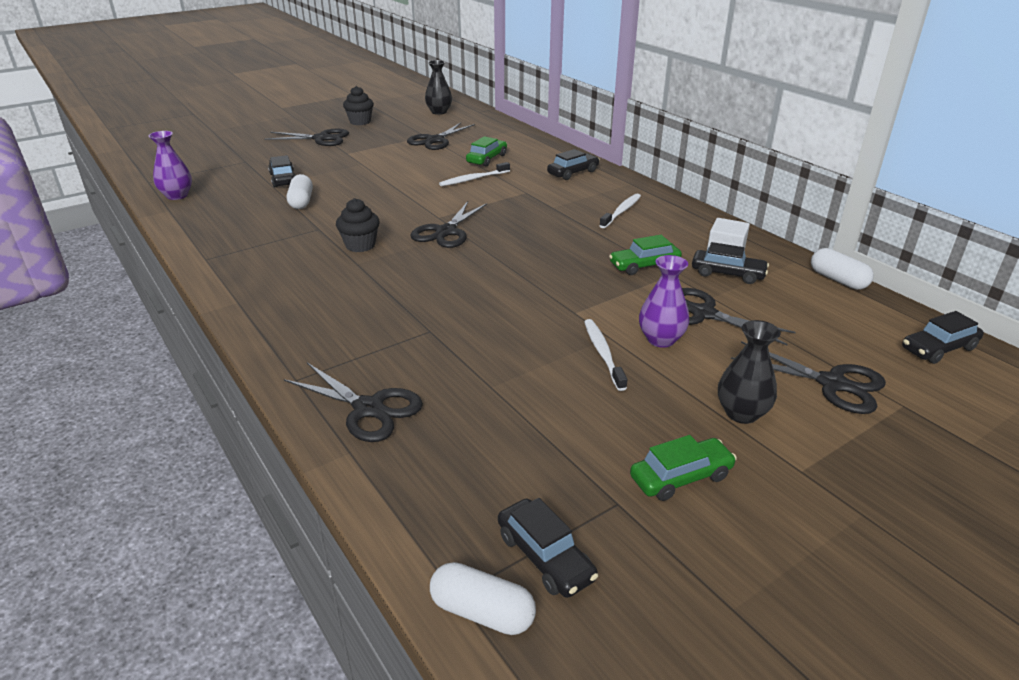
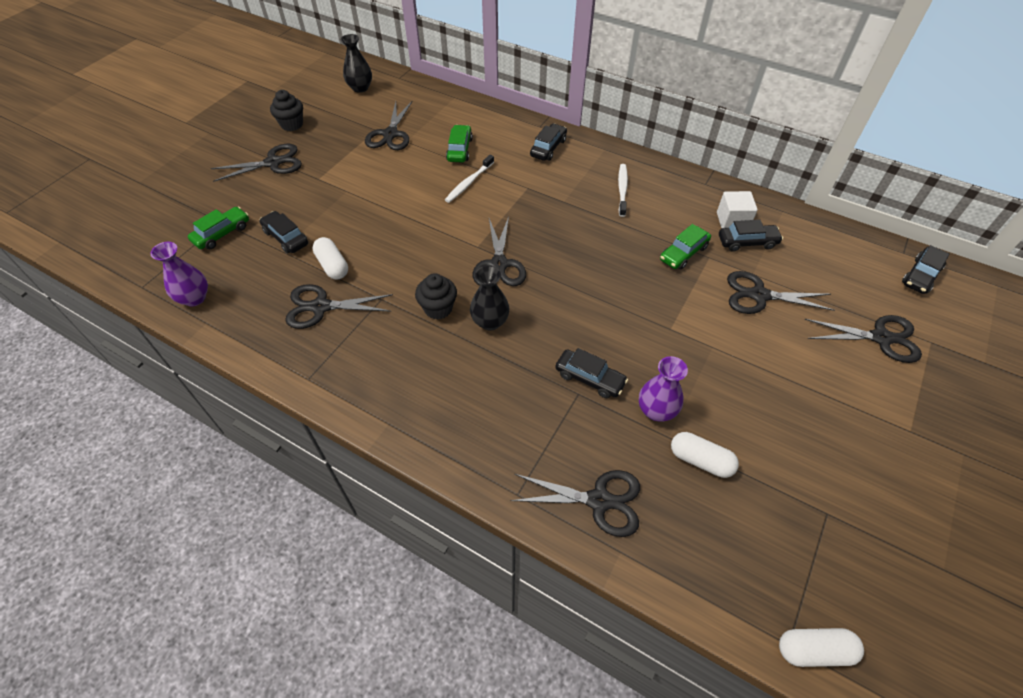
camera: 25 degrees left, 20 degrees up
black car [498,498,598,598] -> black car moved to [555,348,628,398]
white toothbrush [584,319,628,391] -> none
green car [630,435,737,501] -> green car moved to [188,207,249,249]
purple vase [639,255,689,348] -> purple vase moved to [639,356,688,422]
black vase [718,320,781,424] -> black vase moved to [470,265,509,331]
white capsule [811,248,874,290] -> white capsule moved to [671,432,739,478]
none -> black scissors [285,284,393,329]

